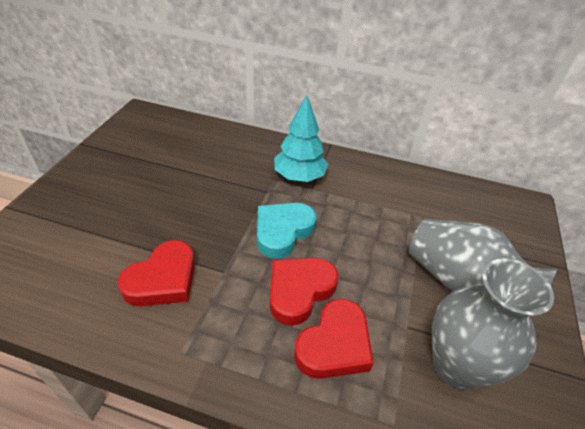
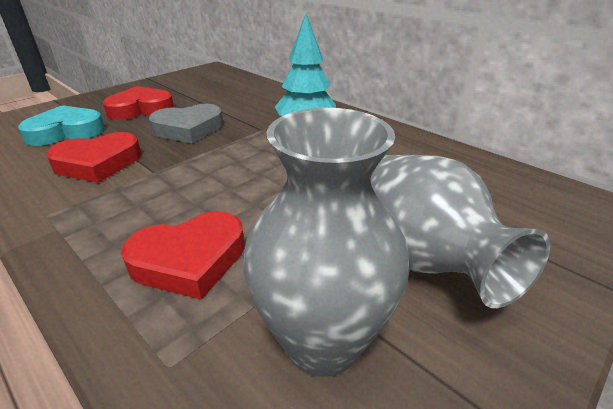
camera: 30 degrees right, 10 degrees down
turquoise heart [257,203,316,259] -> turquoise heart moved to [18,105,105,146]
red heart [270,258,338,326] -> red heart moved to [103,86,174,120]
none -> grey heart [148,104,223,144]

